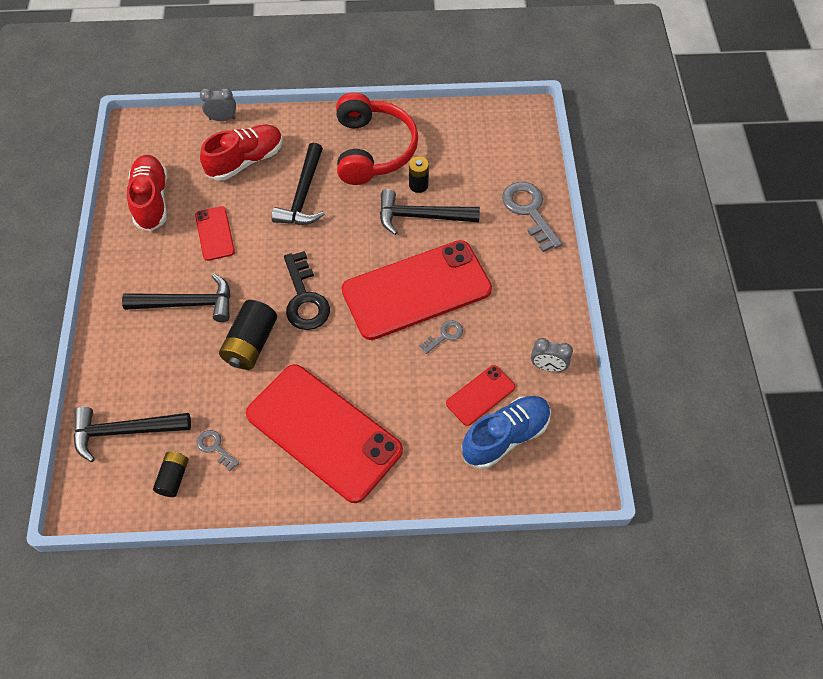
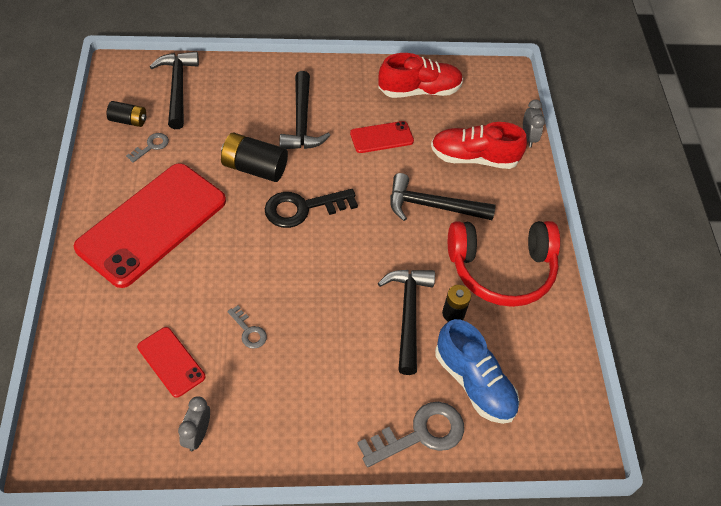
camera: 85 degrees right, 5 degrees down
red shoe [200,124,283,181] -> red shoe turned 135 degrees clockwise [431,122,527,169]
red phone [342,240,492,340] -> none
blue shoe [462,396,551,469] -> blue shoe moved to [435,319,520,424]

